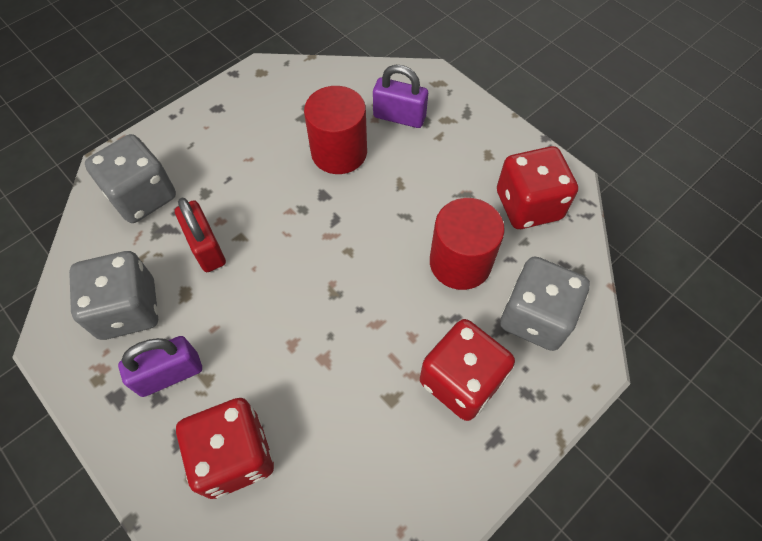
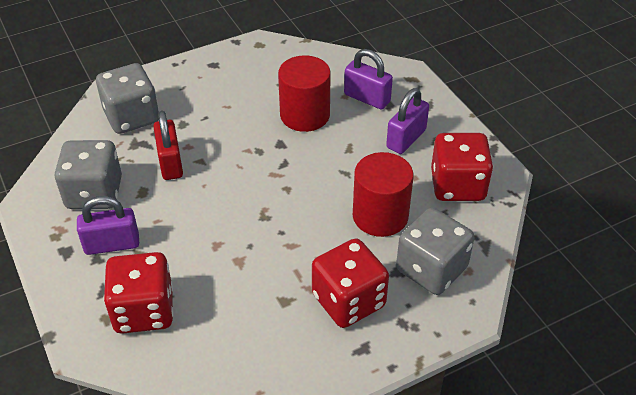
camera: 15 degrees right, 15 degrees down
none -> purple padlock [386,88,429,154]

